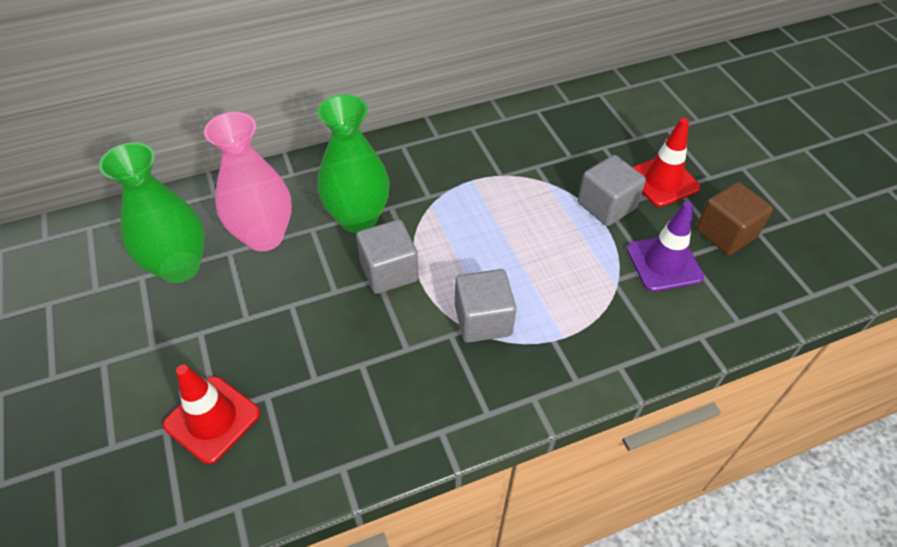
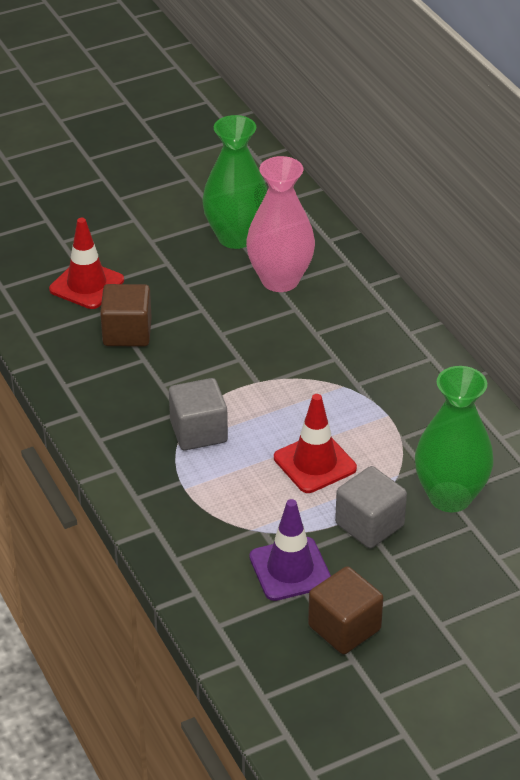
camera: 85 degrees right, 10 degrees down
green vase [317,94,390,233] -> green vase moved to [415,366,494,512]
grey cube [356,220,419,294] -> none
red traffic cone [633,118,701,207] -> red traffic cone moved to [274,394,357,493]
none -> brown cube [100,284,152,347]

